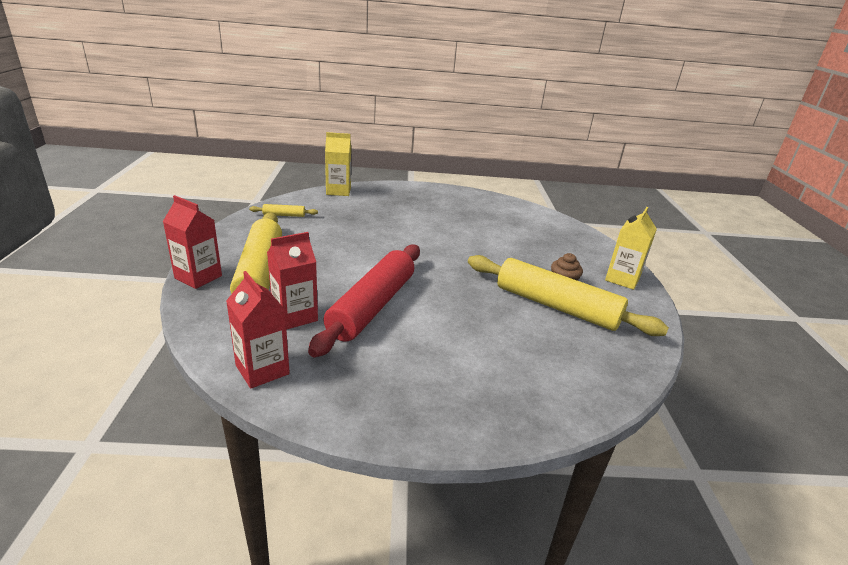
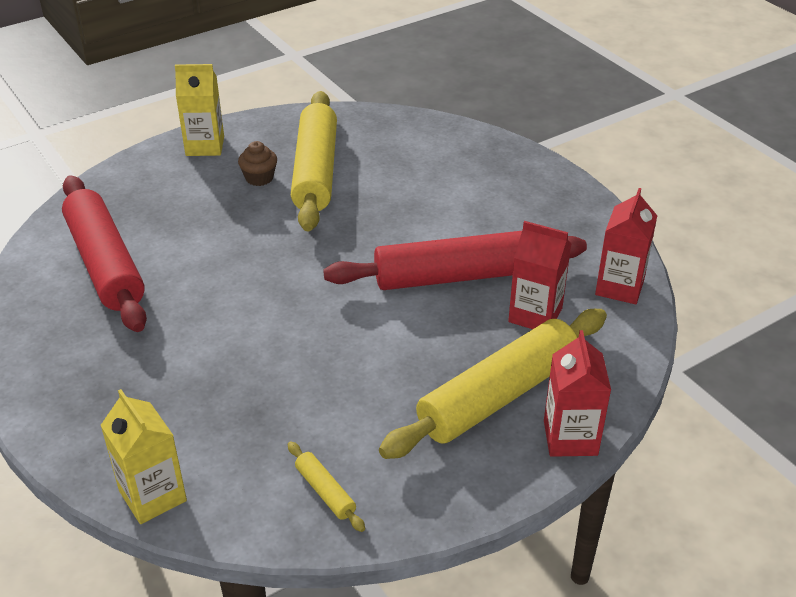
camera: 120 degrees left, 10 degrees up
none -> red rolling pin [62,175,147,332]

